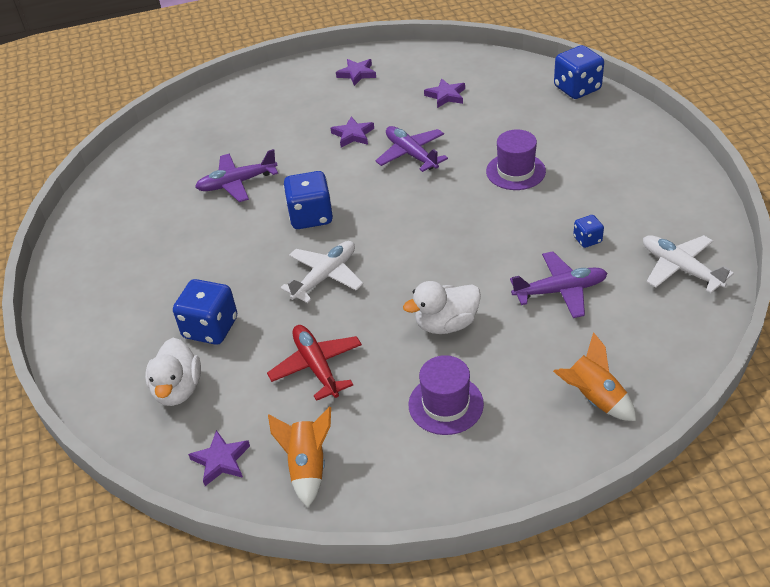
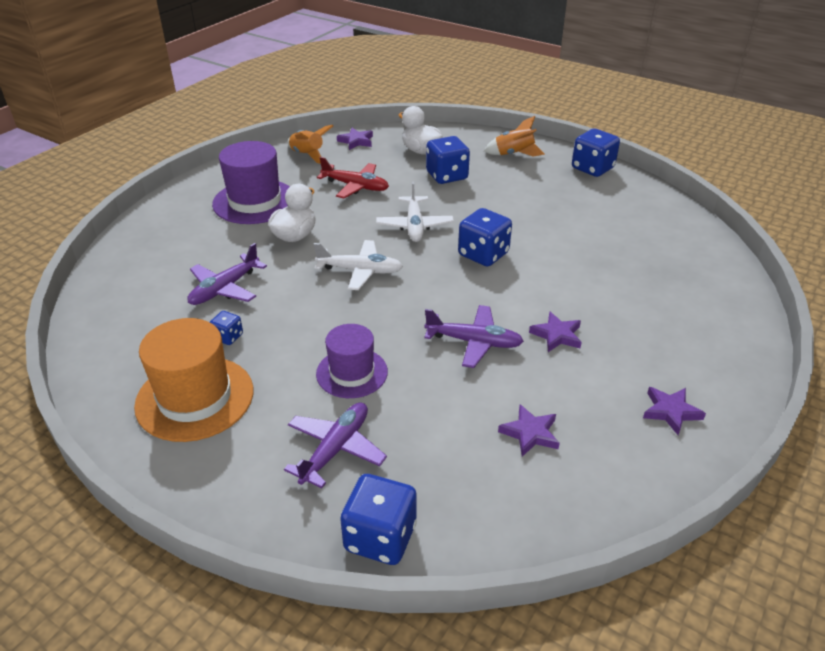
camera: 135 degrees right, 5 degrees down
purple plane [195,149,278,202] -> purple plane moved to [284,402,387,488]
purple hat [409,355,484,435] -> purple hat [212,141,290,224], size x1.56
orange rocket [553,332,636,421] -> orange rocket moved to [484,116,545,157]
white plane [643,235,734,293] -> white plane moved to [314,240,403,290]
none -> orange hat [134,318,253,442]
none -> blue dice [572,129,620,177]

